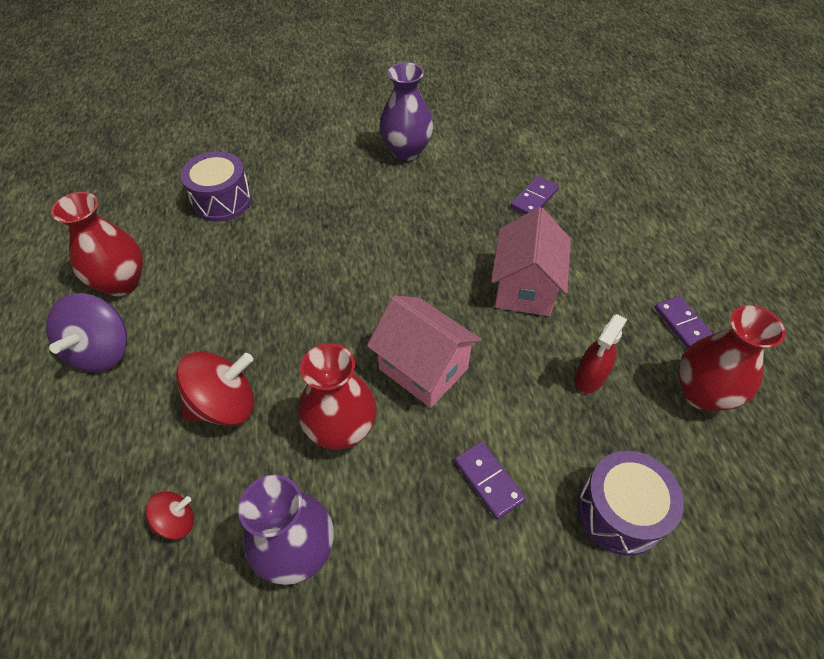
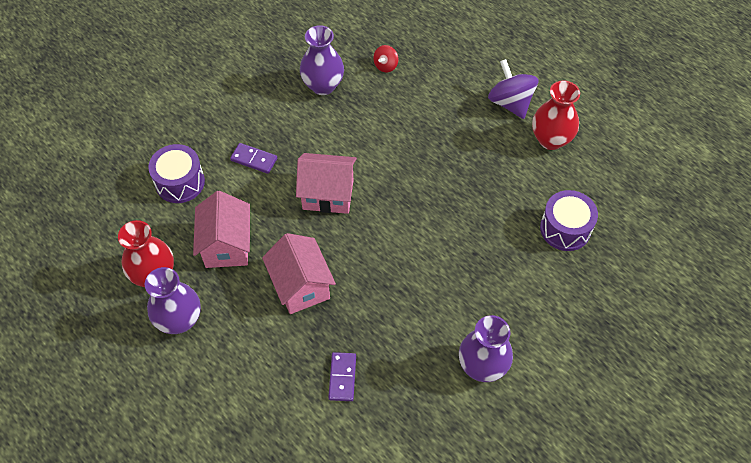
camera: 145 degrees right, 5 degrees up
red spinning top [176,351,254,426] -> none
red vase [298,343,377,450] -> none
red spray bottle [575,314,627,393] -> pink house [193,191,250,268]
purple domino [654,296,713,349] -> purple vase [145,267,201,334]

